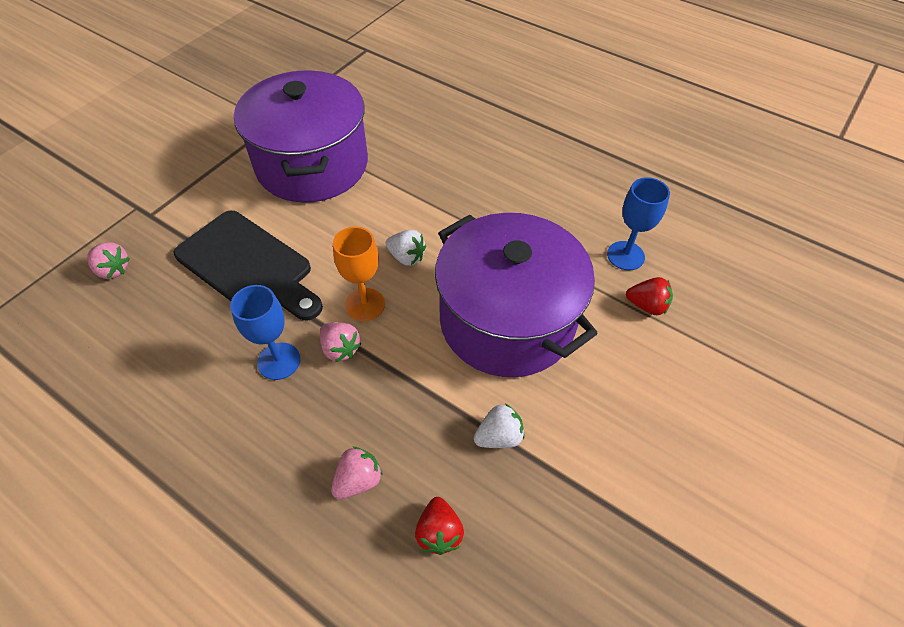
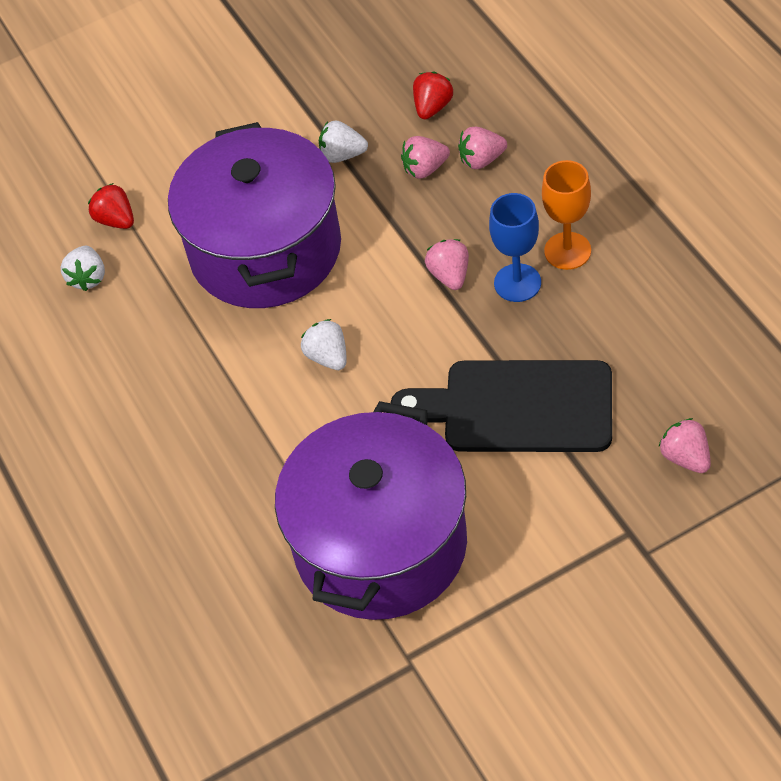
camera: 145 degrees left, 0 degrees up
black cutting board [174,211,323,321] -> black cutting board turned 60 degrees counterclockwise [390,360,612,452]
orange goblet [333,227,385,321] -> orange goblet moved to [542,160,591,270]
blue goblet [607,177,670,270] -> white strawberry [61,246,105,291]
none -> pink strawberry [401,136,450,179]

